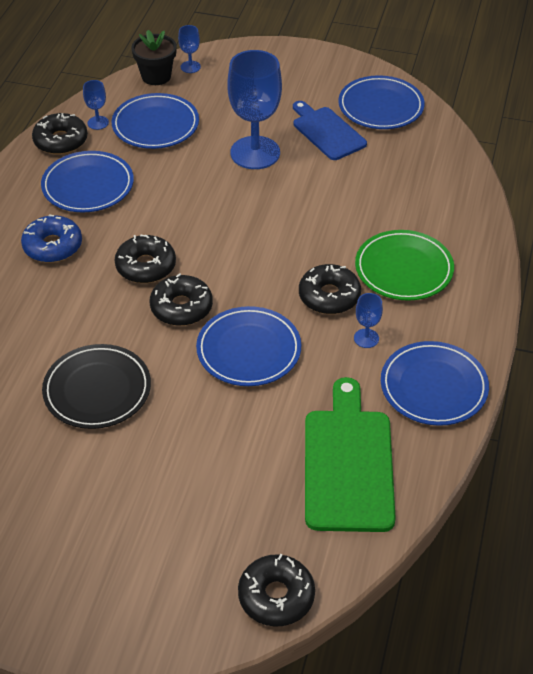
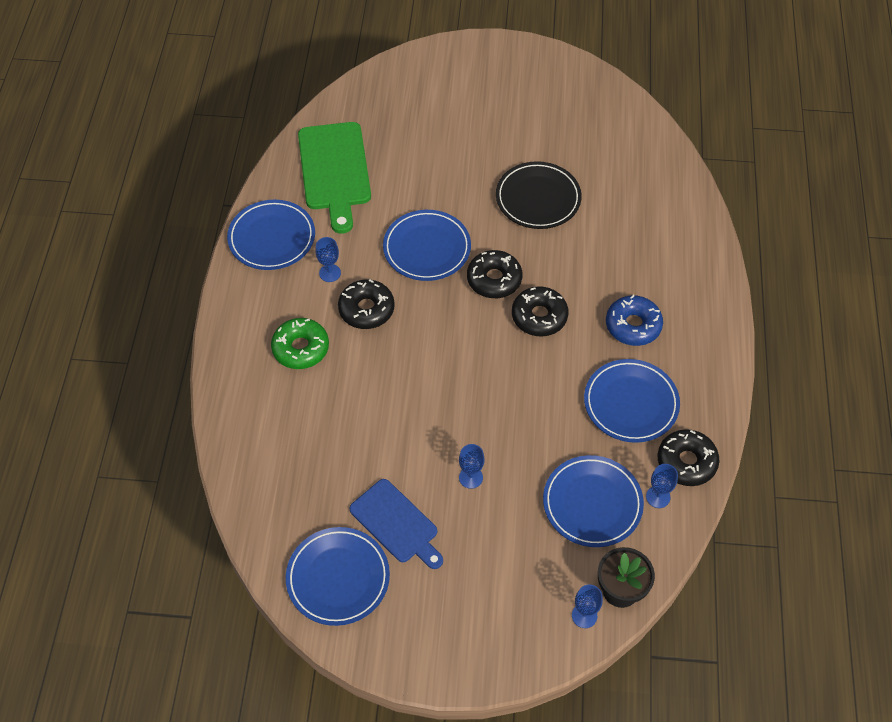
camera: 170 degrees right, 10 degrees up
blue goblet [227,50,282,169] -> blue goblet [459,444,484,489], size x0.44
black donut [238,554,315,627] -> none
green plate [355,230,454,301] -> green donut [271,318,329,369]

